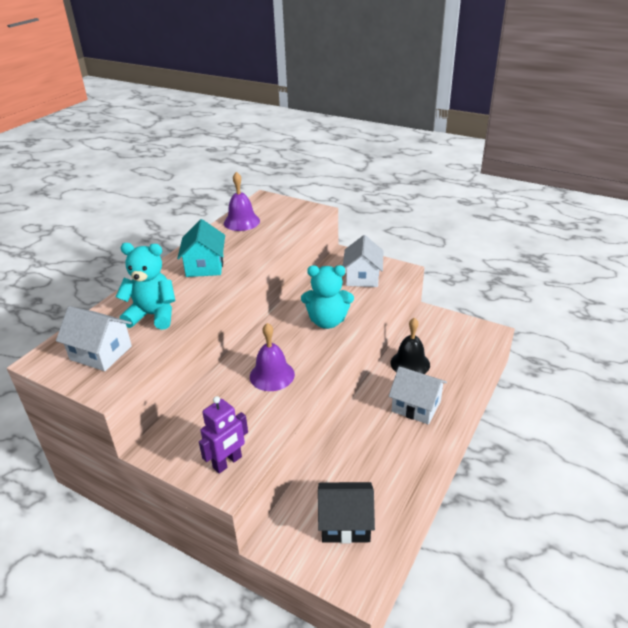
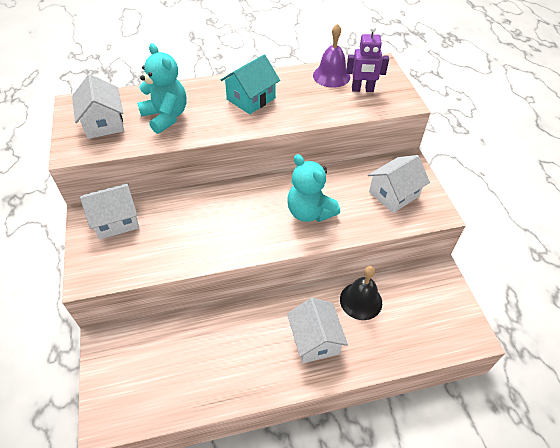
camera: 45 degrees right, 15 degrees up
purple robot [199,396,248,474] -> purple robot moved to [346,26,389,92]
purple bell [250,323,295,391] -> none
black house [318,482,375,543] -> none
none -> white house [80,183,139,239]

